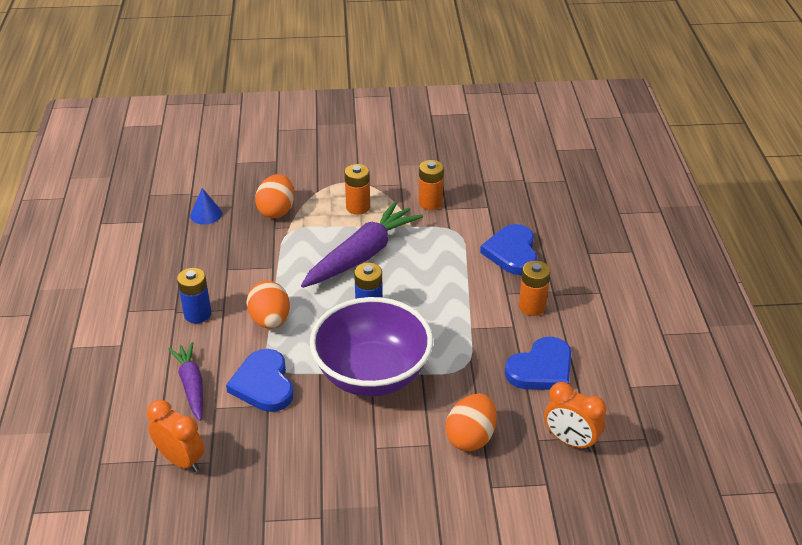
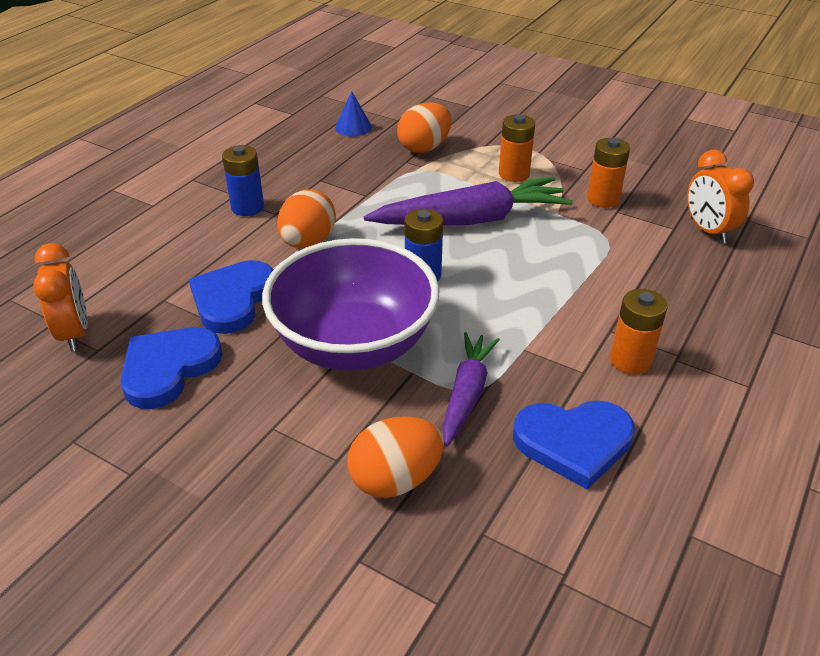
camera: 35 degrees right, 0 degrees up
purple carrot [168,342,203,421] -> purple carrot moved to [442,332,500,446]
blue heart [480,224,537,275] -> blue heart moved to [120,327,223,409]
orange clock [544,382,606,451] -> orange clock moved to [687,150,754,243]

